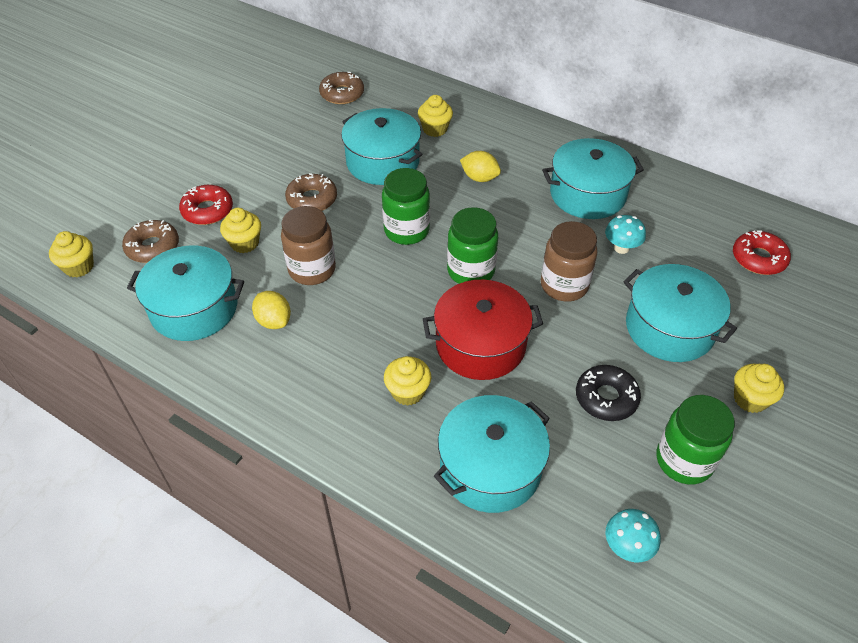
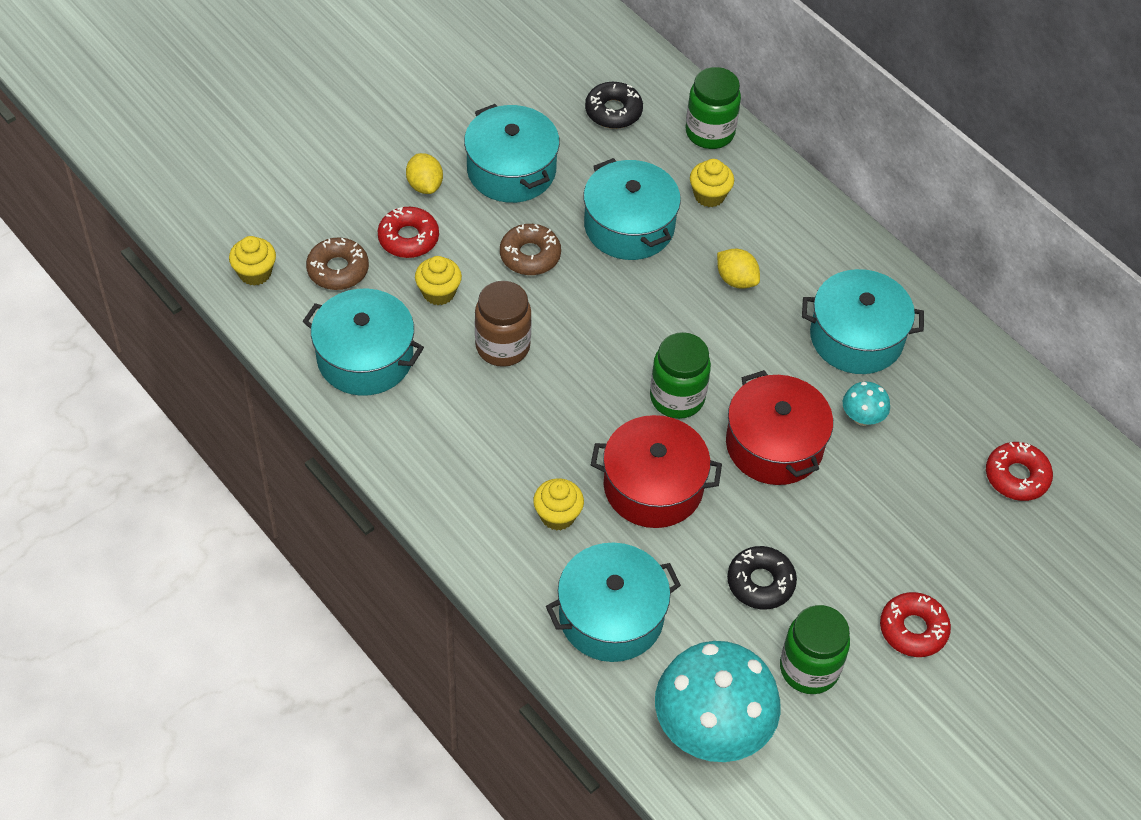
camera: 15 degrees right, 5 degrees up
yellow lemon [252,291,291,329] -> yellow lemon moved to [406,153,443,194]
brown donut [319,72,364,104] -> black donut [585,82,643,129]
green jar [382,168,430,245] -> green jar moved to [686,67,741,149]
brown jar [541,221,597,302] -> red pot [726,370,833,485]
turquoise mushroom [606,509,661,562] -> turquoise mushroom [655,641,781,762], size x2.32
turquoise pot [624,264,737,362] -> turquoise pot moved to [464,104,560,203]
yellow cupcake [734,364,784,413] -> red donut [880,592,951,657]

